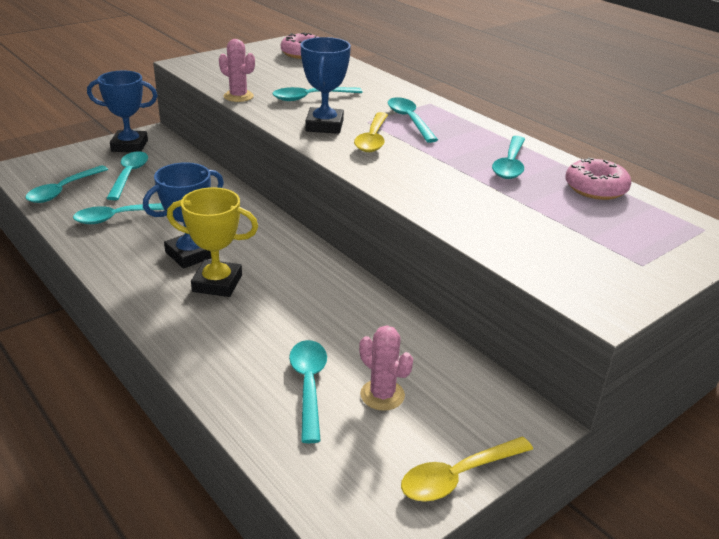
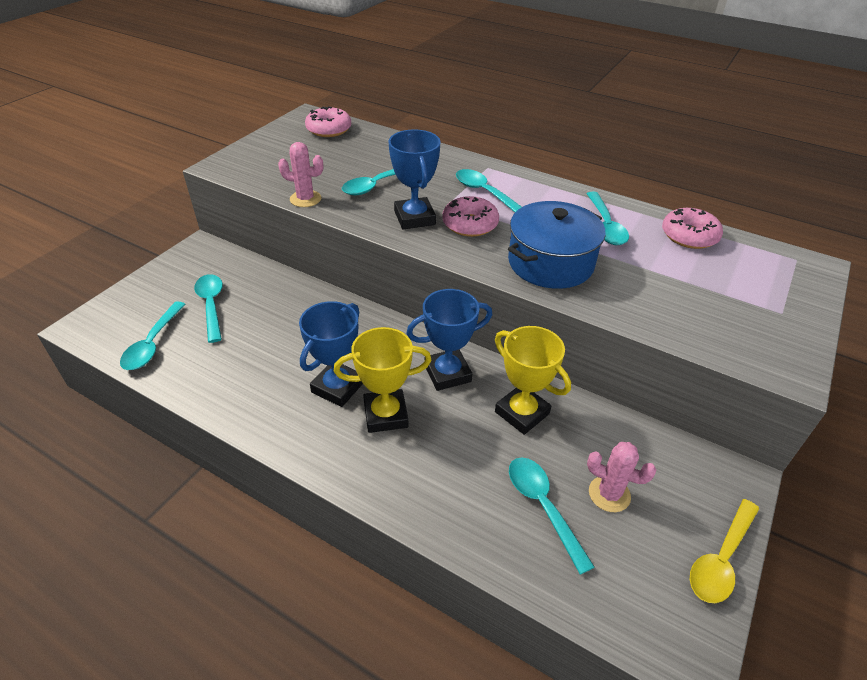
camera: 20 degrees left, 10 degrees up
turquoise spoon [73,203,164,224] -> none
blue trophy [87,71,157,152] -> blue trophy moved to [406,289,492,391]
yellow spoon [354,112,388,152] -> pink donut [442,196,499,237]
none -> yellow trophy [495,326,571,435]
none -> blue pot [508,201,606,289]

